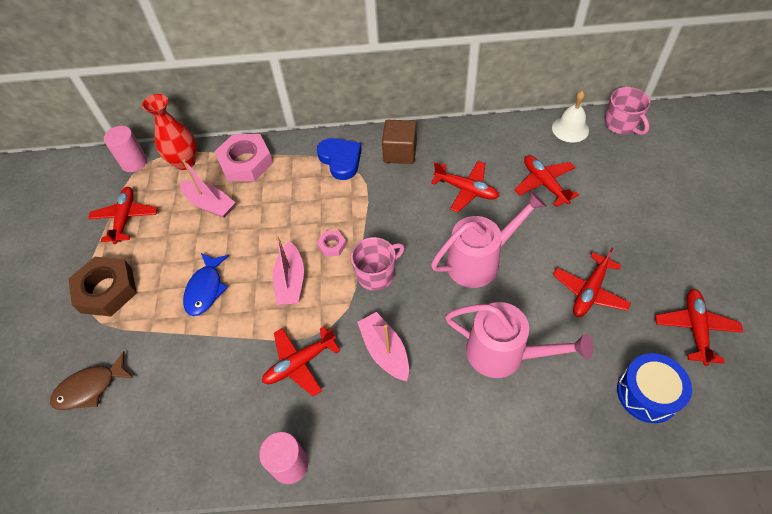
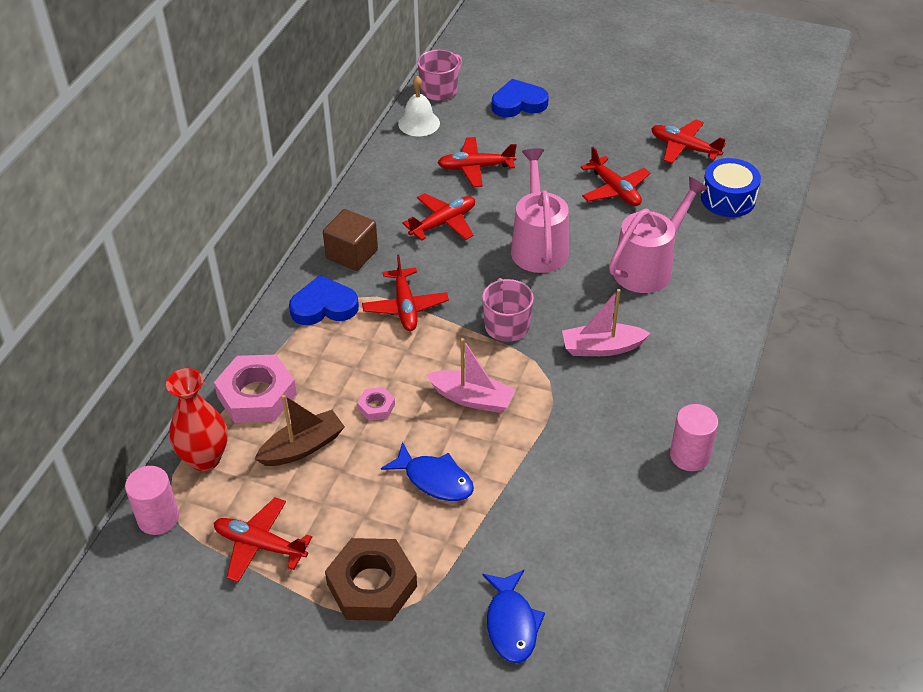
camera: 70 degrees left, 10 degrees down
brown fish [50,351,133,410] -> blue fish [482,570,545,663]
pink boat [180,159,236,218] -> brown boat [255,395,345,466]
red plane [262,326,341,397] -> red plane moved to [362,255,449,331]
pink nut [317,230,347,257] -> pink nut moved to [357,387,395,421]
pink mug [604,87,650,135] -> pink mug turned 45 degrees counterclockwise [417,50,462,101]
none -> blue heart [492,79,549,117]

